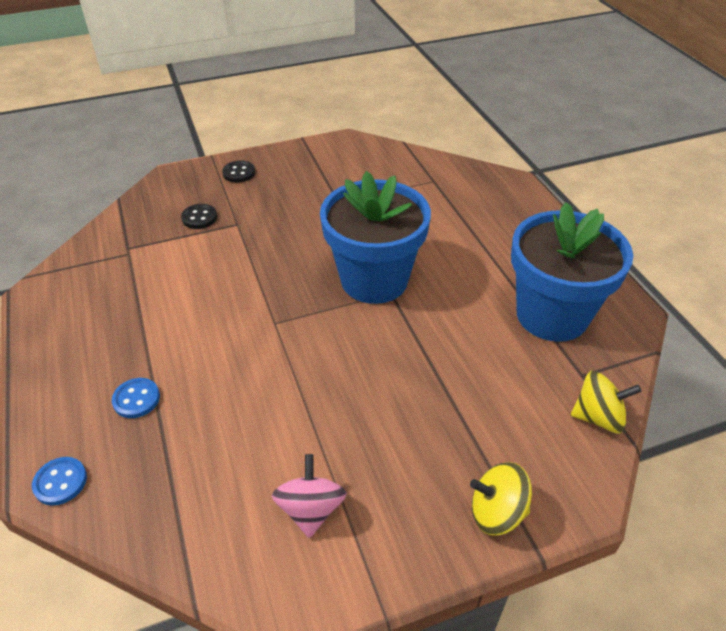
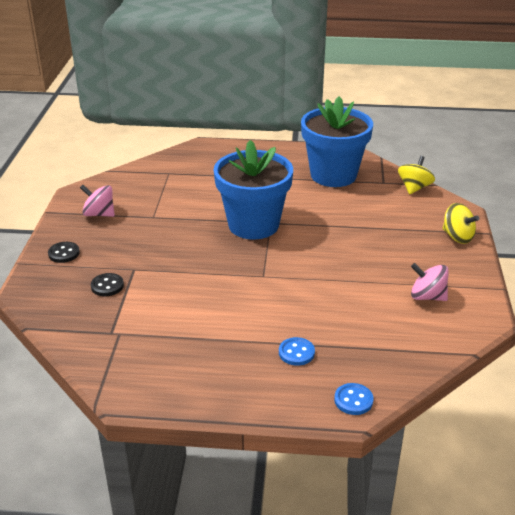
camera: 65 degrees left, 10 degrees down
yellow spinning top [470,462,532,535] -> yellow spinning top turned 75 degrees counterclockwise [442,203,479,244]
none -> pink spinning top [80,185,115,217]

